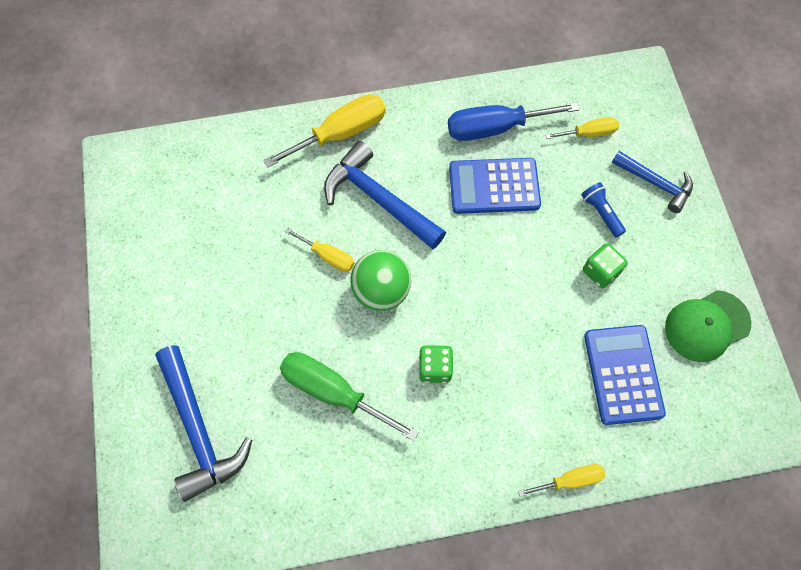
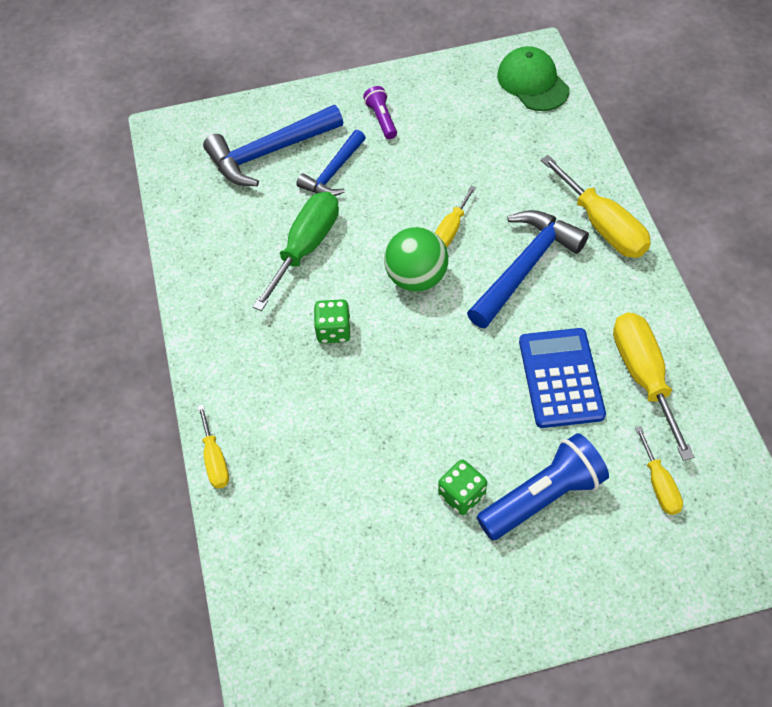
camera: 90 degrees right, 10 degrees down
blue screwdriver [448,102,579,141] -> yellow screwdriver [613,313,694,461]
blue flashlight [581,182,626,237] -> blue flashlight [477,433,609,540], size x1.88
blue calculator [584,325,666,425] -> none
blue hammer [612,151,693,213] -> blue hammer moved to [296,130,366,196]
green cap [665,290,751,362] -> green cap moved to [497,46,570,111]
none -> purple flashlight [363,86,397,139]

